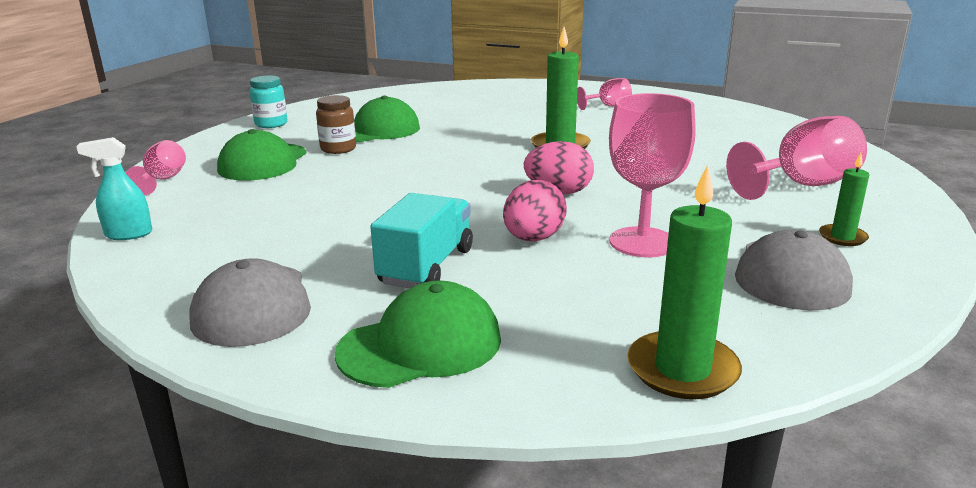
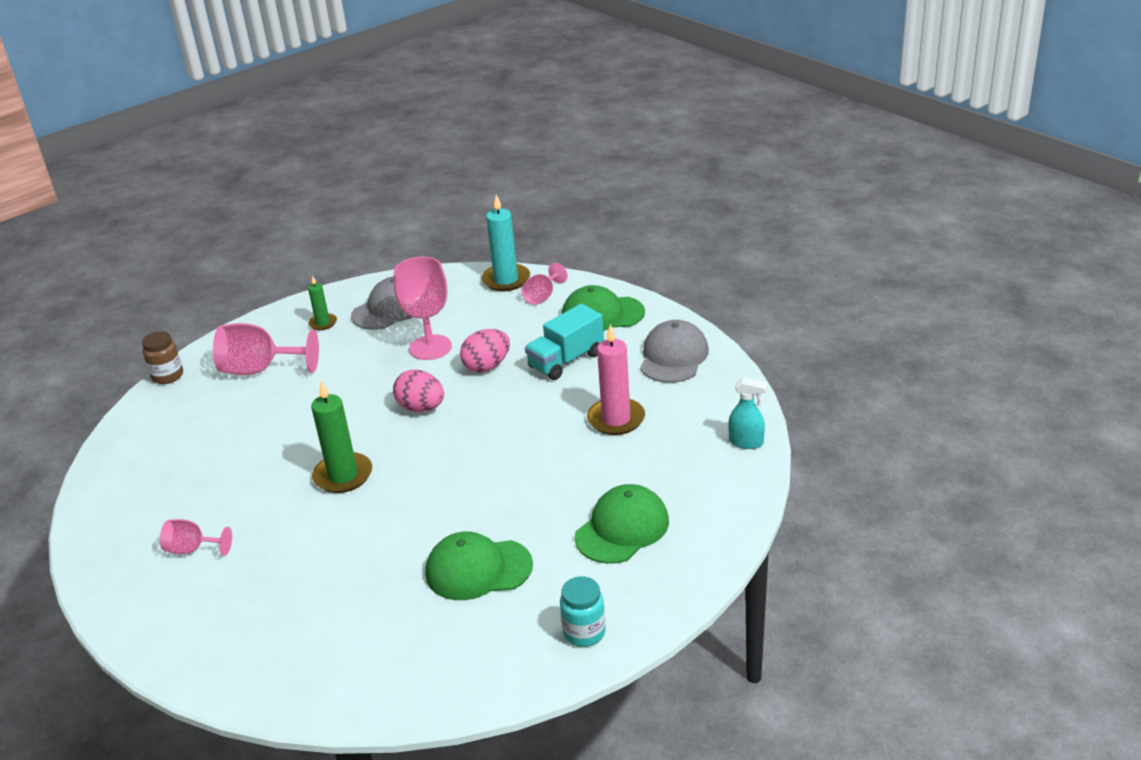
camera: 150 degrees left, 10 degrees up
pink goblet [126,140,186,195] -> pink goblet moved to [522,263,568,305]
brown jar [316,95,356,154] -> brown jar moved to [142,331,183,384]
green candle [628,164,742,399] -> turquoise candle [481,195,530,291]
none -> pink candle [587,324,645,435]

